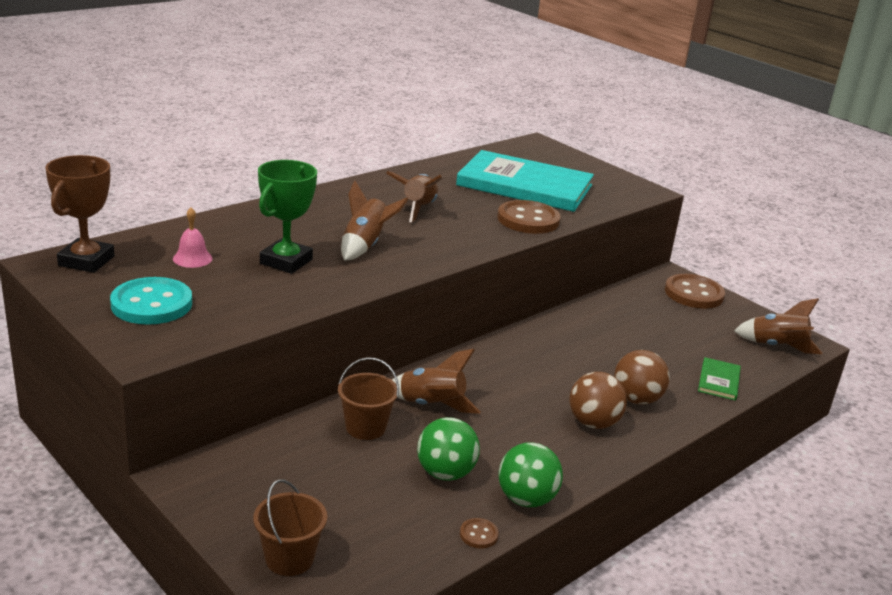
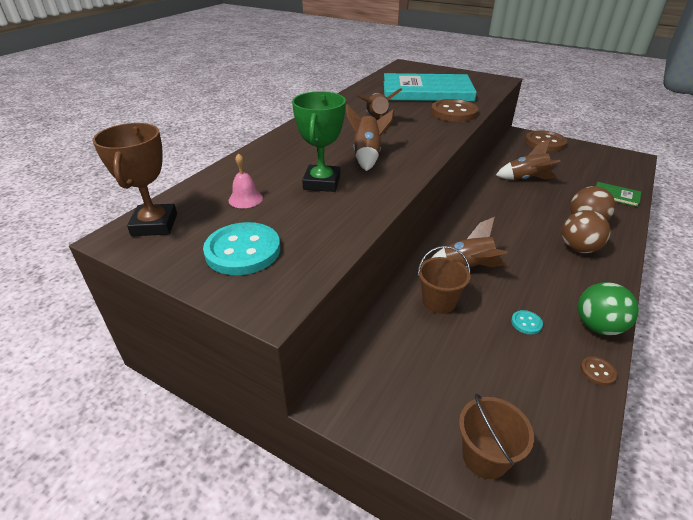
camera: 15 degrees left, 10 degrees up
green ball [417,417,480,481] -> turquoise button [511,310,543,334]
green book [698,357,741,401] -> green book turned 60 degrees counterclockwise [596,182,641,207]
brown rocket [734,298,822,354] -> brown rocket moved to [496,139,561,180]

